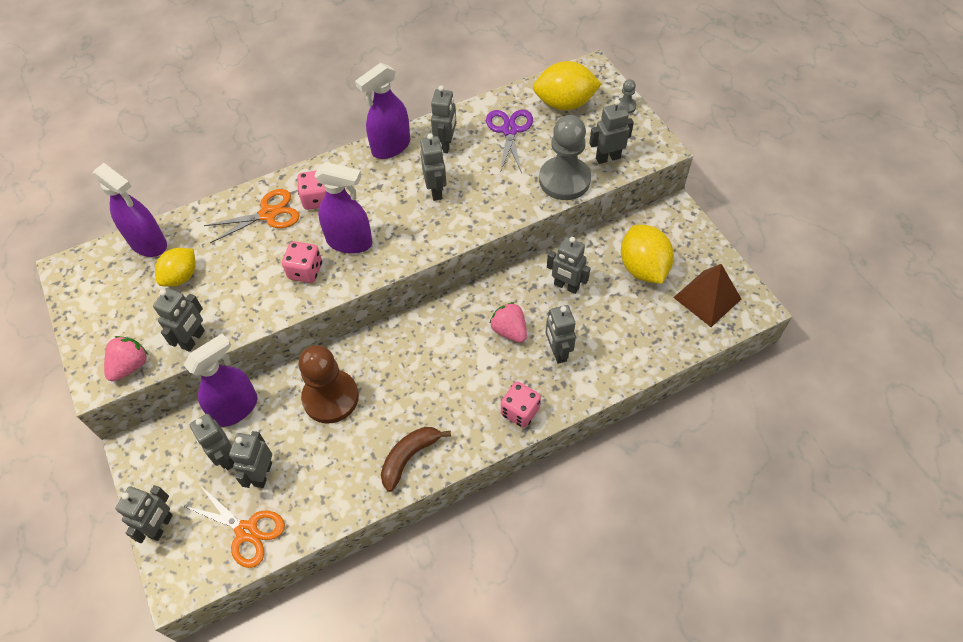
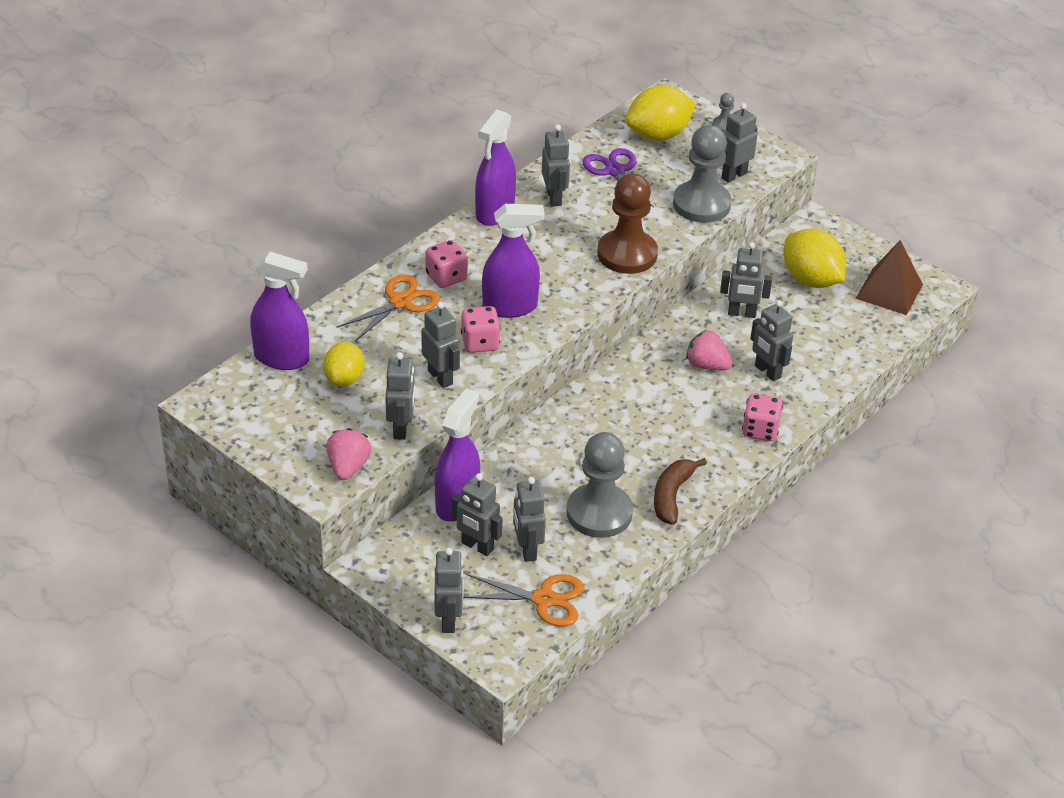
camera: 25 degrees left, 15 degrees down
brown pawn [299,345,359,424] -> brown pawn moved to [597,174,658,274]
grey robot [420,134,447,201] -> grey robot moved to [421,302,460,388]
none -> grey pawn [566,432,633,538]

